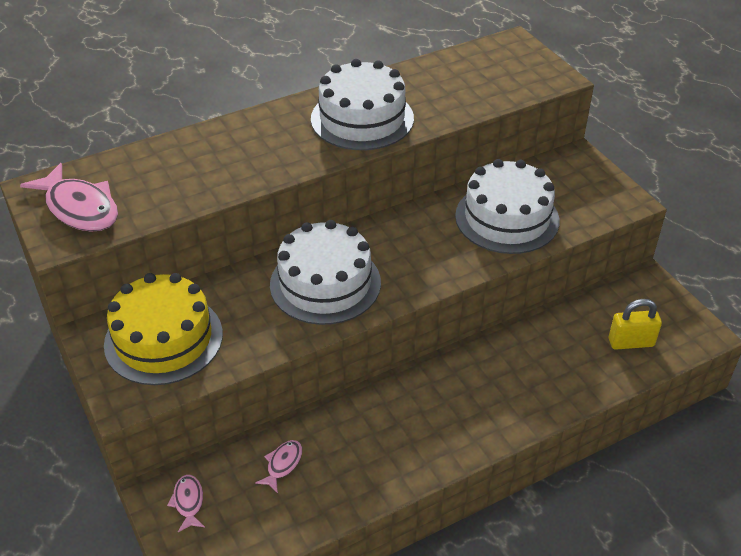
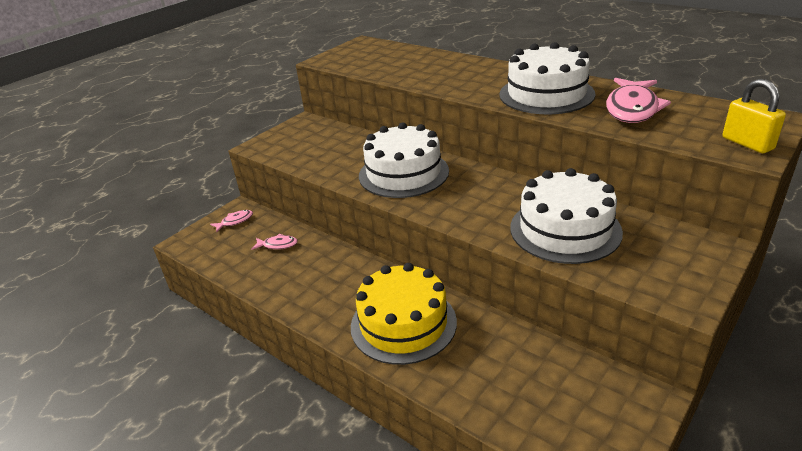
camera: 70 degrees right, 10 degrees down
pink fish [20,163,118,232] -> pink fish moved to [606,78,671,123]
yellow cake [104,273,223,385] -> yellow cake moved to [351,263,457,365]
yellow padlock [609,299,662,350] -> yellow padlock moved to [723,79,786,153]

